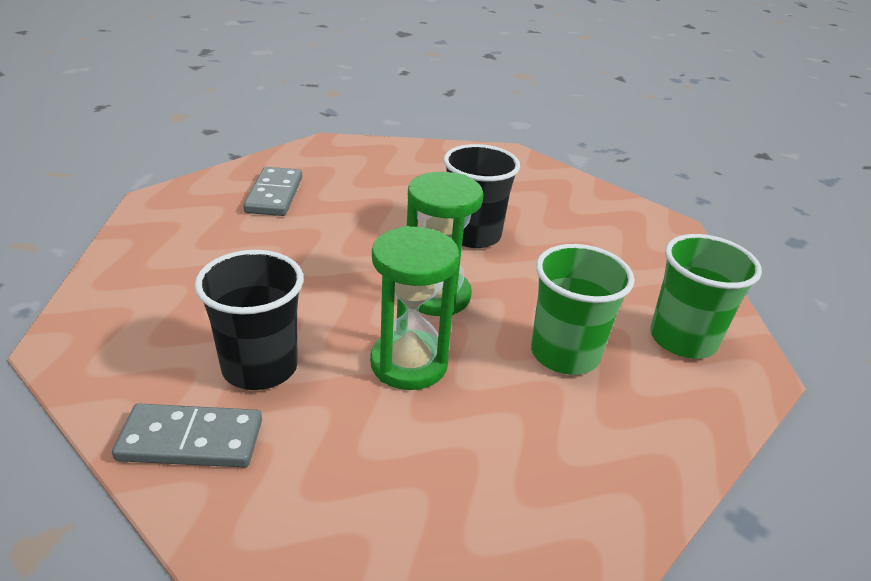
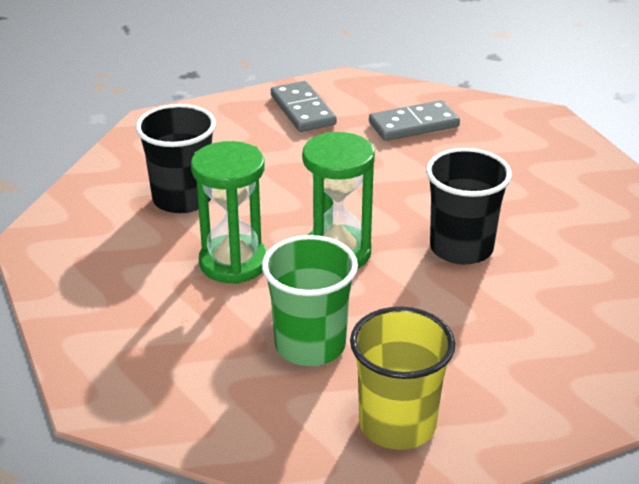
camera: 70 degrees right, 0 degrees up
grey domino [112,403,262,467] -> grey domino moved to [271,81,337,132]
green cup [650,234,762,359] -> yellow cup [350,307,455,450]

